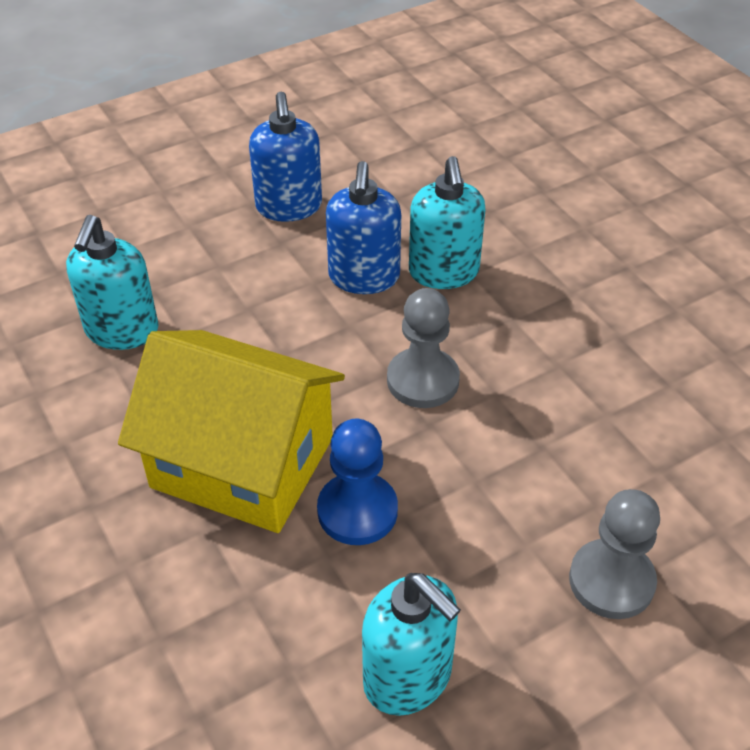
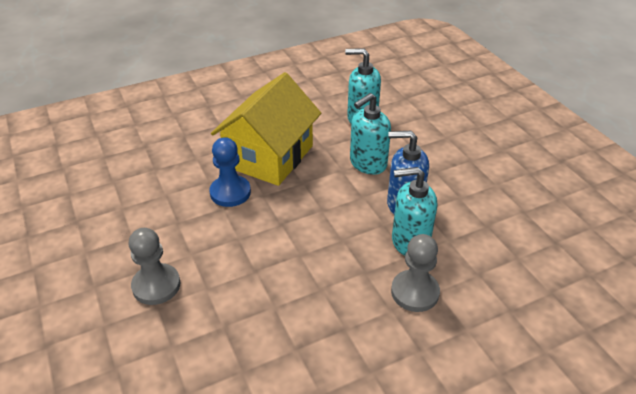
camera: 95 degrees right, 5 degrees down
blue soap dispenser [249,92,322,222] -> none
turquoise soap dispenser [362,573,461,716] -> turquoise soap dispenser moved to [350,93,391,175]
grey pawn [387,288,460,408] -> grey pawn moved to [391,234,440,312]

